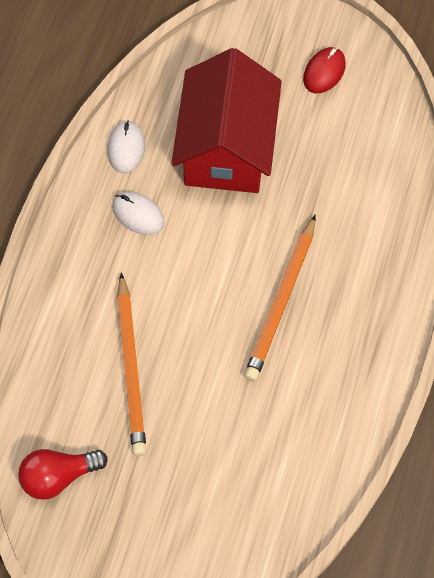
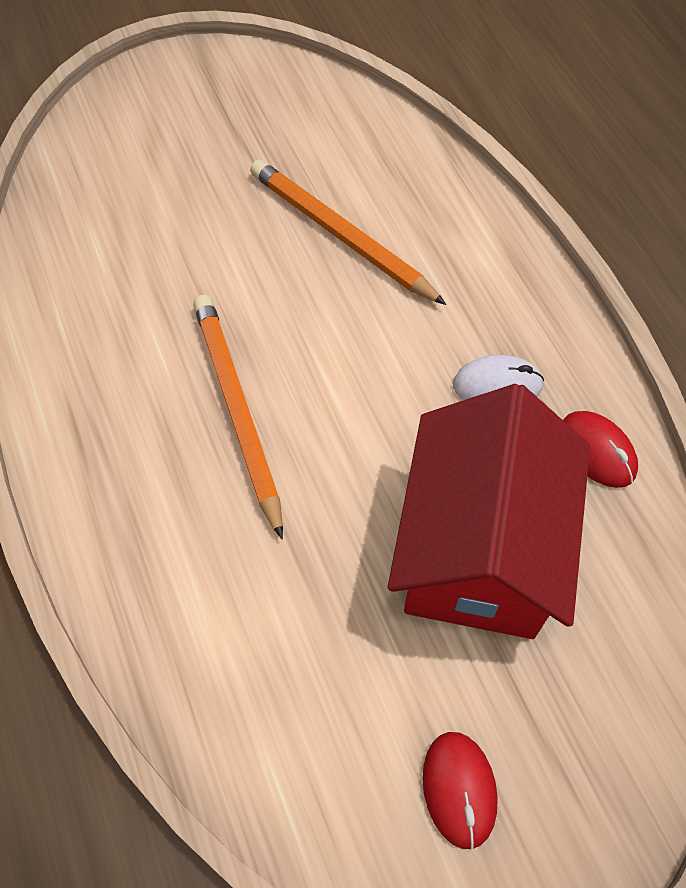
camera: 140 degrees right, 5 degrees down
red light bulb [18,449,108,500] -> none
white mouse [107,120,145,173] -> red mouse [563,411,638,488]
red house [171,48,282,193] -> red house turned 45 degrees clockwise [388,384,590,639]

